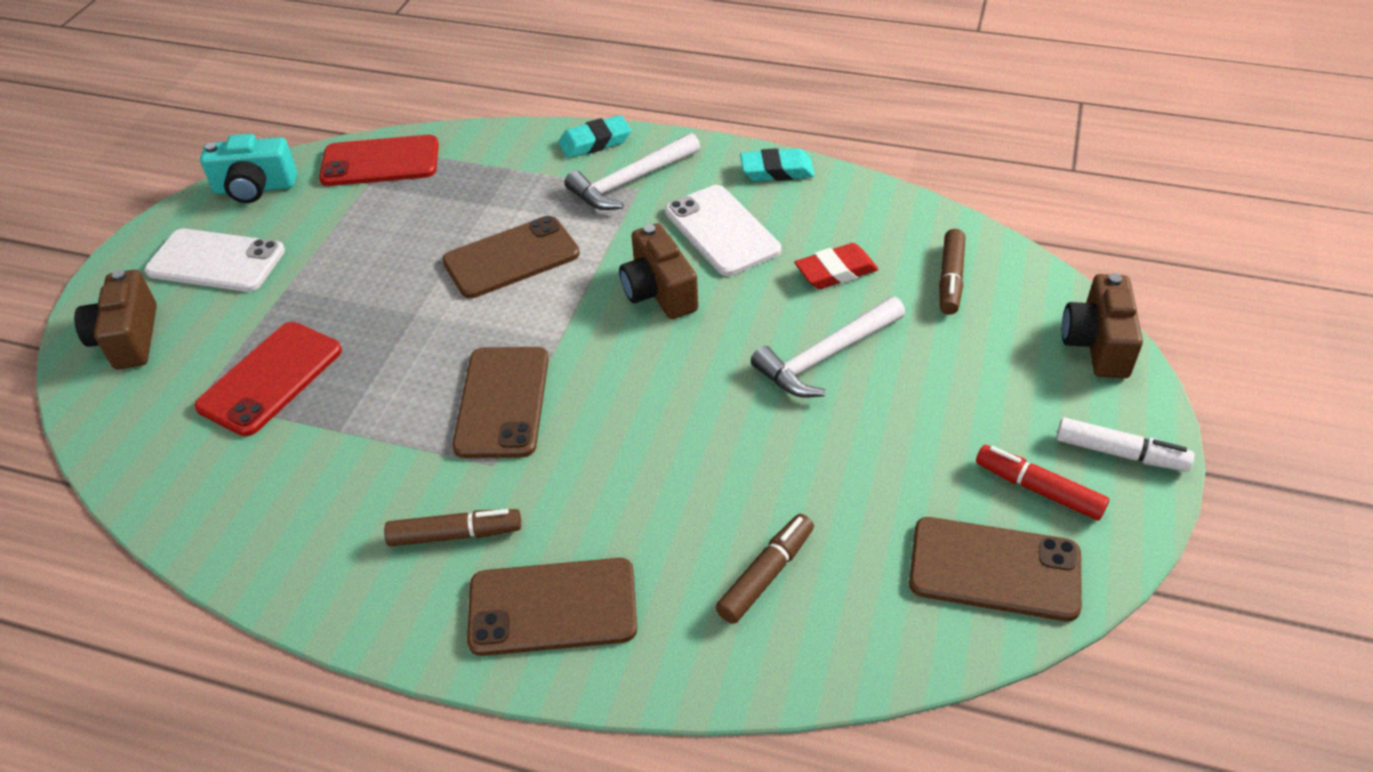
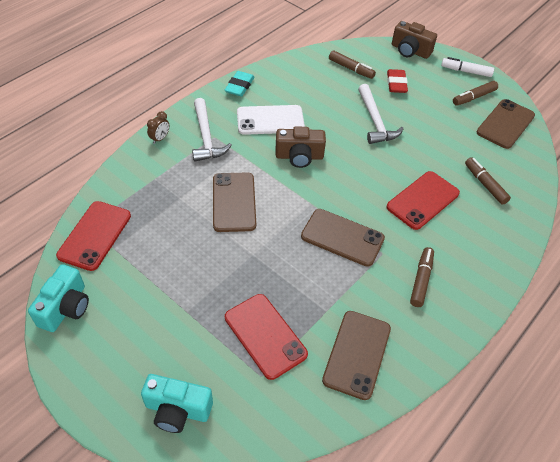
camera: 70 degrees left, 5 degrees up
brown camera [74,270,157,369] -> turquoise camera [141,374,213,433]
white phone [145,228,285,292] -> none
brown phone [467,558,637,656] -> brown phone moved to [322,311,391,400]
turquoise eraser [558,115,631,158] -> brown clock [147,111,169,144]
red eraser [794,243,878,289] -> red eraser moved to [387,69,408,93]
red marker [976,445,1109,521] -> brown marker [453,81,498,106]
white marker [1056,417,1195,472] -> white marker turned 120 degrees counterclockwise [441,57,494,77]
none -> red phone [386,171,460,230]

